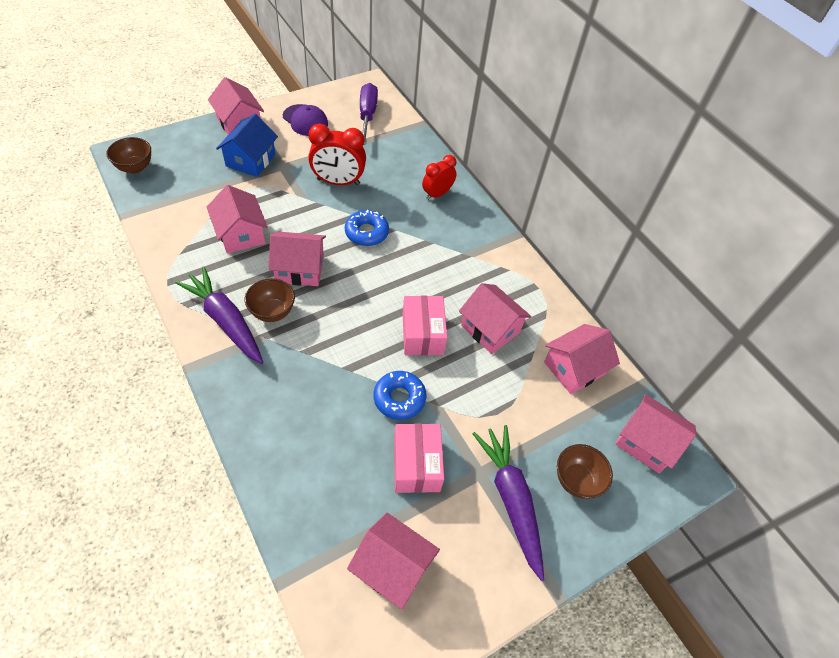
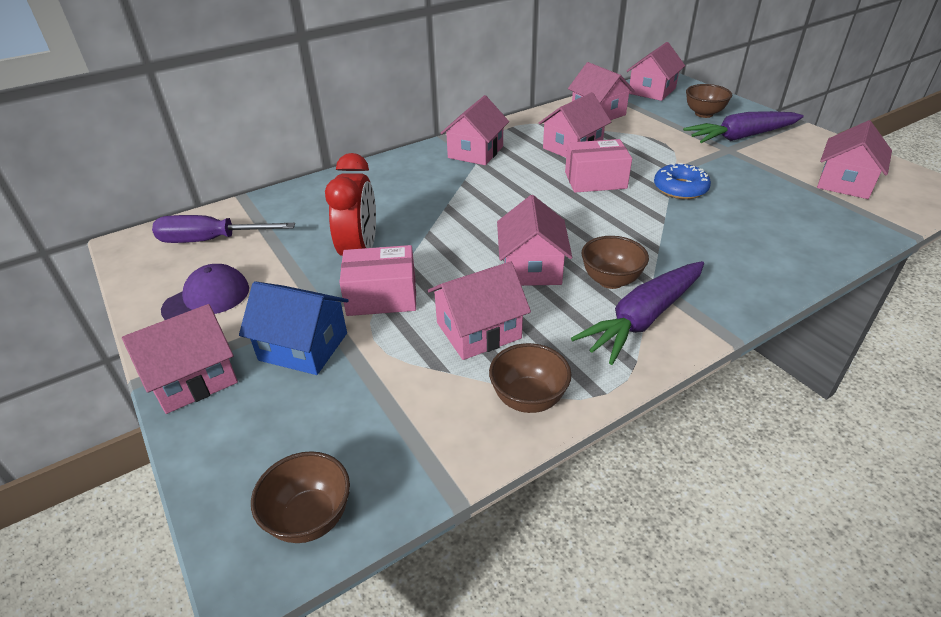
camera: 85 degrees left, 15 degrees down
blue donut [345,210,389,246] -> none
pink box [394,424,444,493] -> pink box moved to [339,245,416,316]
red clock [422,155,457,200] -> none
none -> pink house [441,95,509,165]
none -> brown bowl [489,343,572,413]

